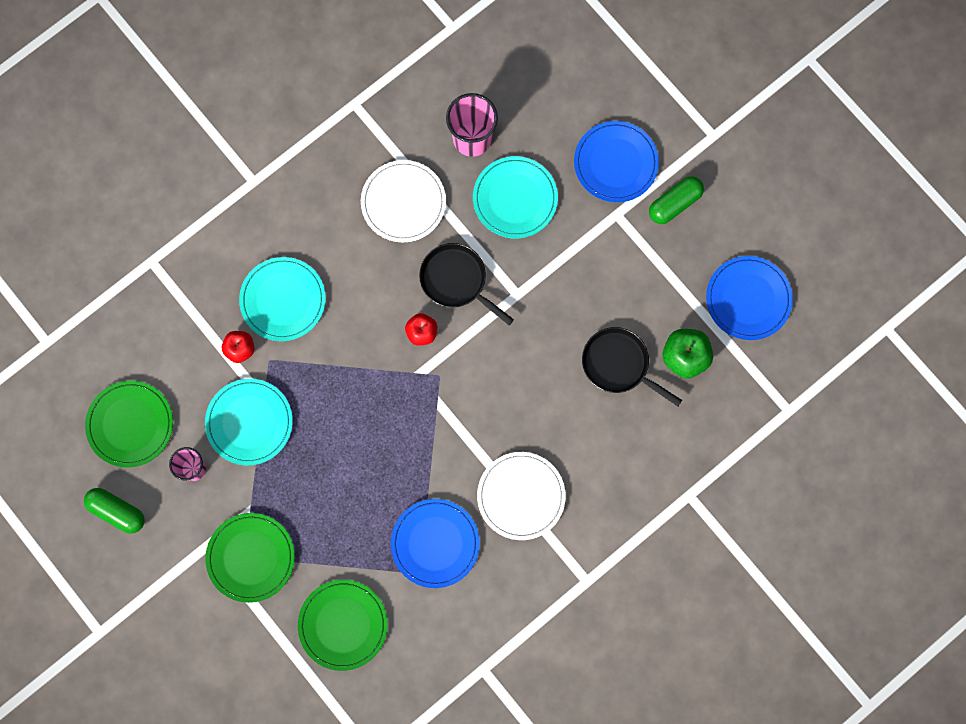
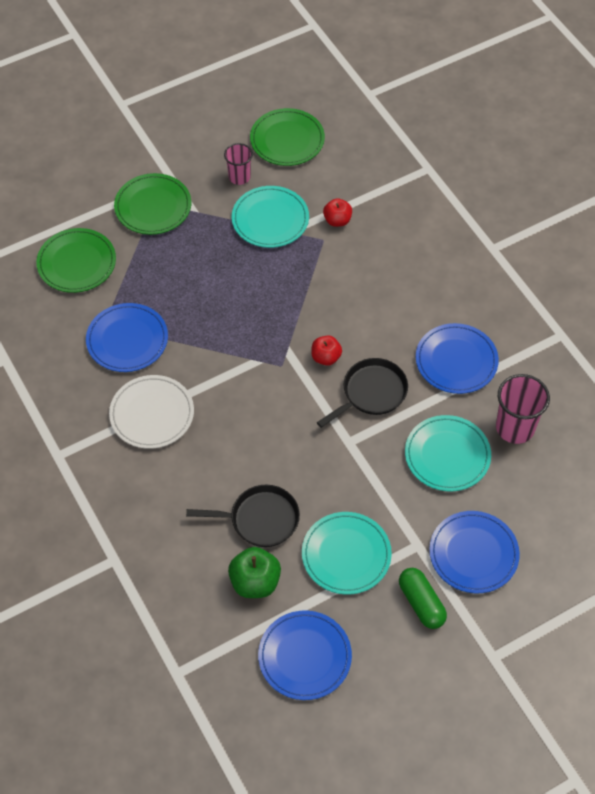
camera: 100 degrees right, 20 degrees down
green capsule [84,488,145,534] -> none
turquoise plate [239,257,326,341] -> turquoise plate moved to [302,512,392,595]
white plate [361,160,446,242] -> blue plate [416,323,499,394]
black pan [582,327,682,407] -> black pan turned 45 degrees clockwise [186,485,300,547]

